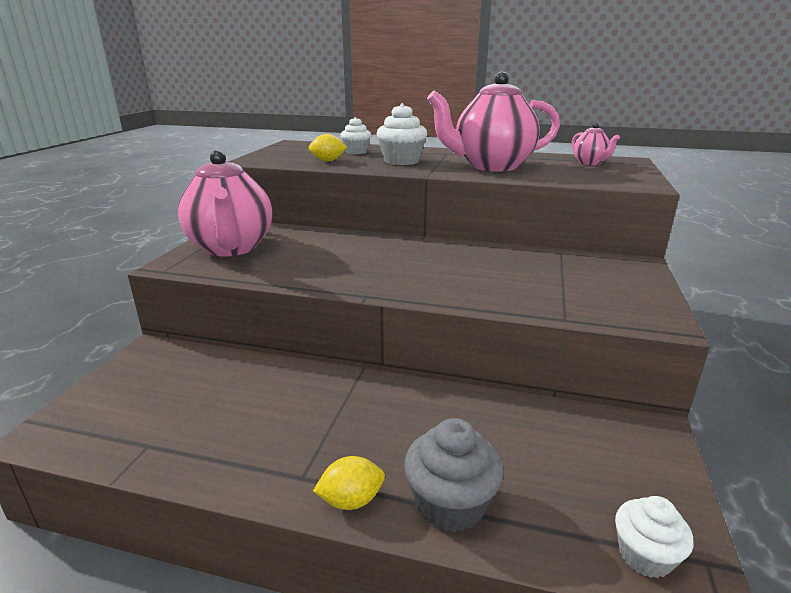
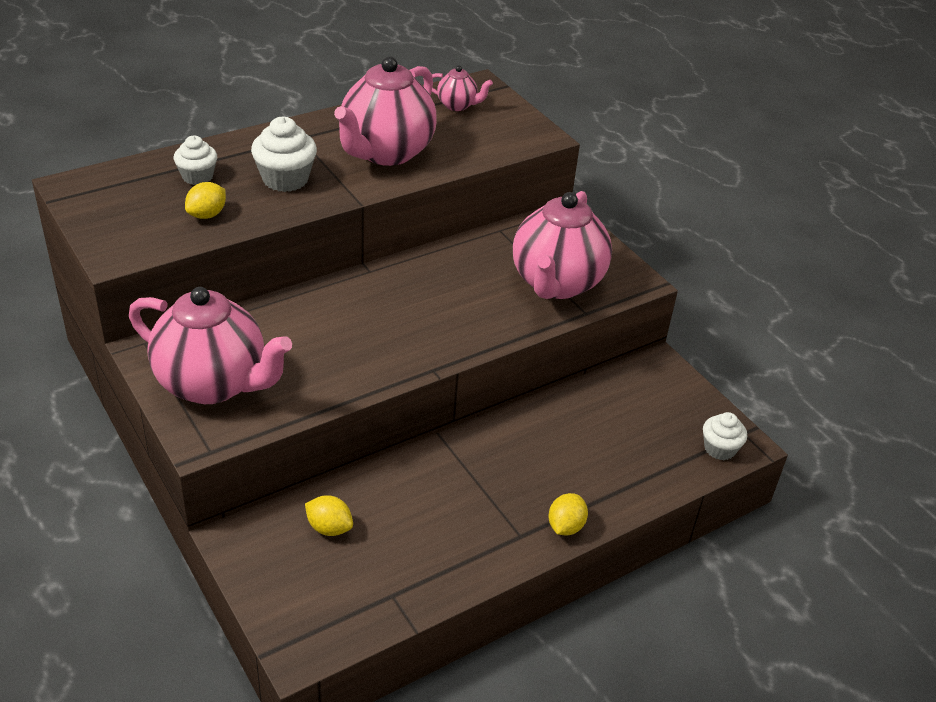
camera: 50 degrees left, 15 degrees up
grey cupcake [404,418,504,532] -> none
none -> yellow lemon [305,495,353,536]
none -> pink teapot [513,191,612,299]

